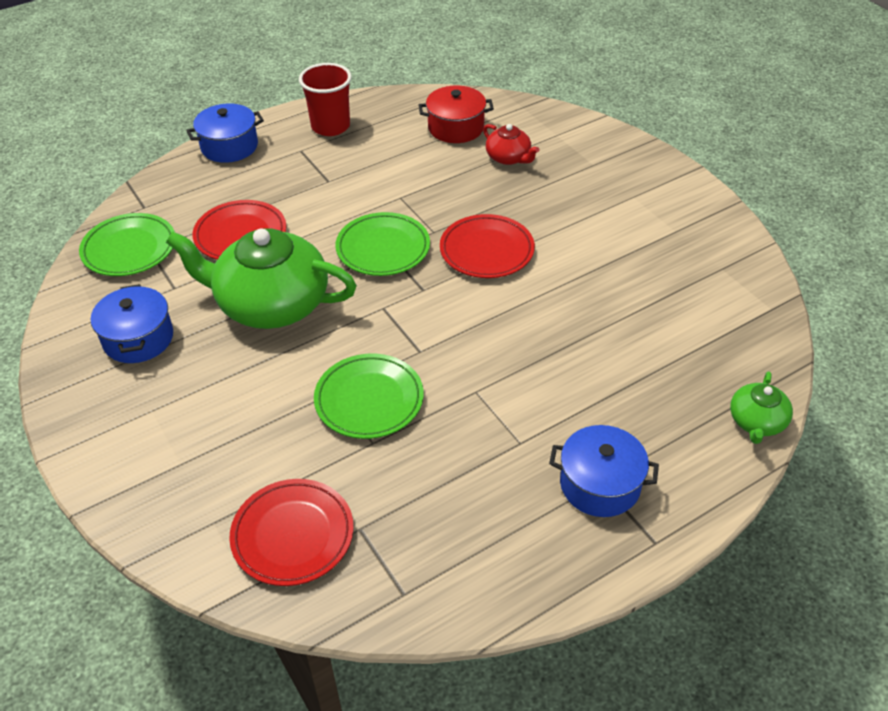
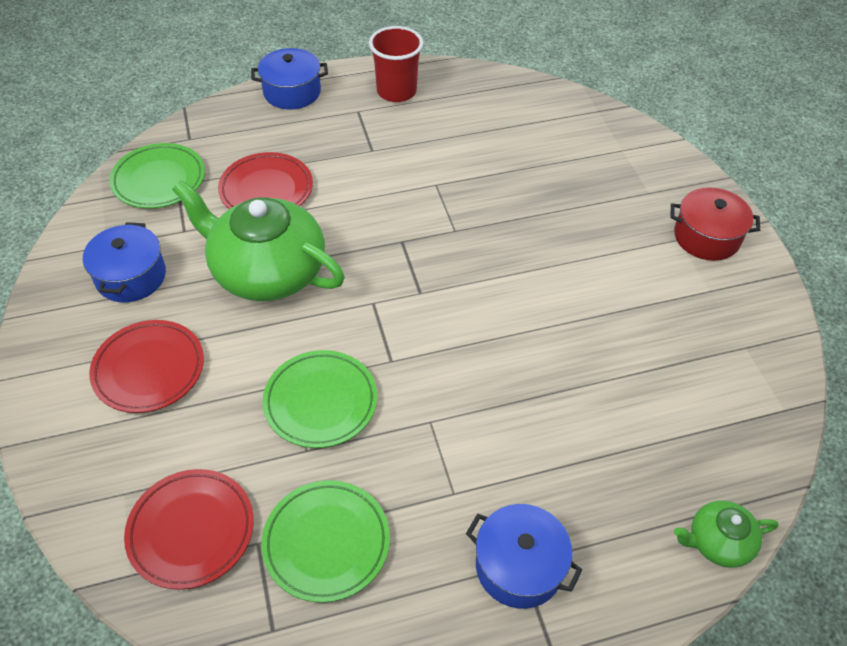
camera: 15 degrees right, 5 degrees up
green plate [336,212,430,276] -> green plate moved to [261,480,390,603]
red pot [419,86,494,143] -> red pot moved to [670,187,760,261]
red plate [440,214,535,278] -> red plate moved to [89,320,204,413]
red teapot [483,124,539,165] -> none
green teapot [730,371,793,444] -> green teapot turned 45 degrees clockwise [674,500,778,568]

